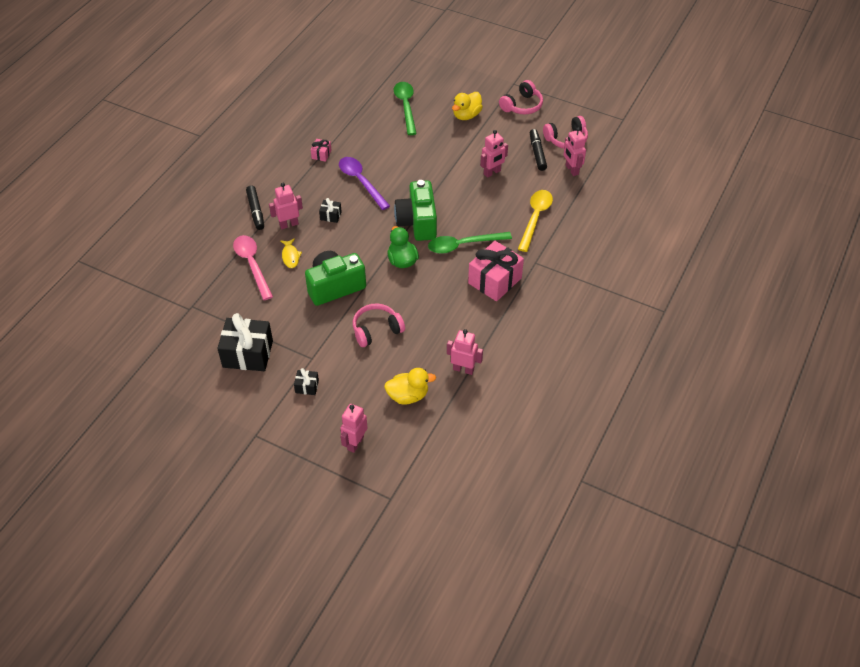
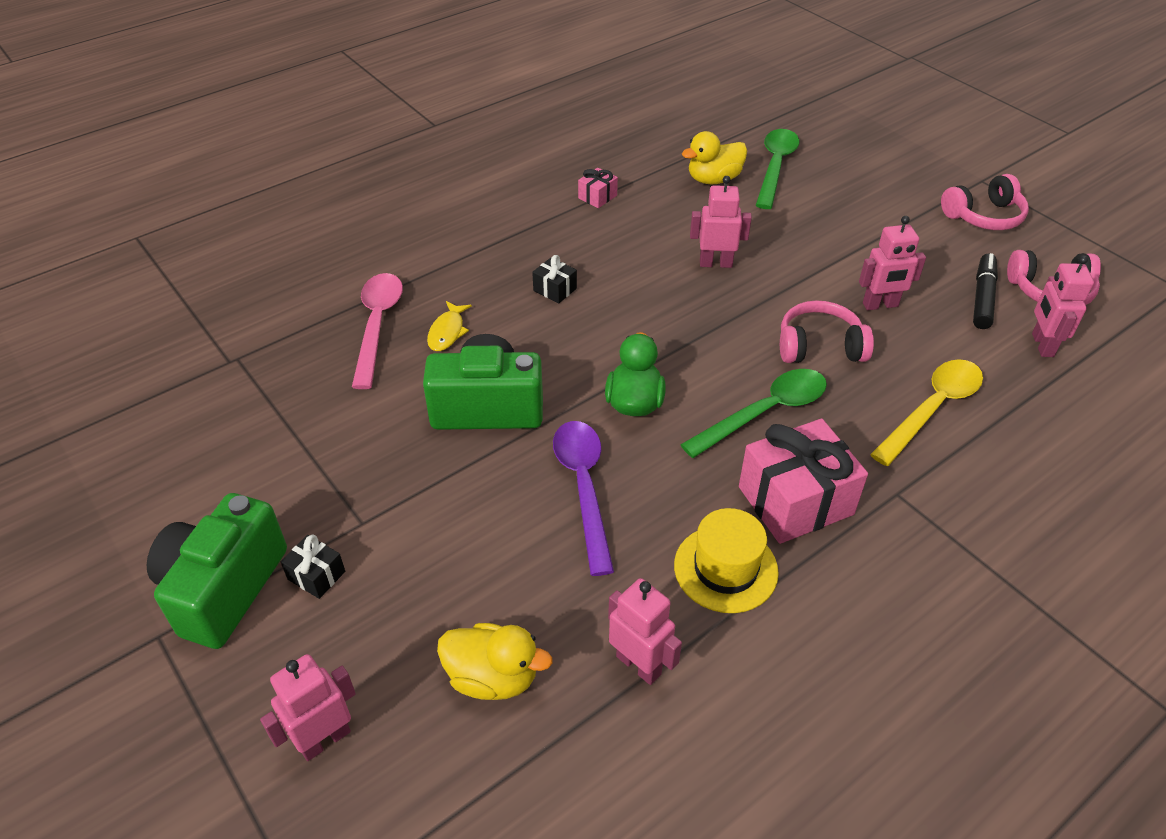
camera: 25 degrees right, 5 degrees down
black gift [217,313,273,371] -> none
black marker [246,186,264,230] -> none
pink robot [269,183,303,229] -> pink robot moved to [690,176,752,268]
purple spoon [339,157,390,210] -> purple spoon moved to [553,421,614,576]
pink headphones [353,303,405,347] -> pink headphones moved to [780,300,874,363]
green camera [394,180,437,241] -> green camera moved to [147,493,287,649]
green spoon [428,232,512,254] -> green spoon turned 135 degrees clockwise [680,369,827,458]
yellow duck [452,92,483,120] -> yellow duck moved to [682,131,747,184]
none -> yellow hat [674,508,779,613]

